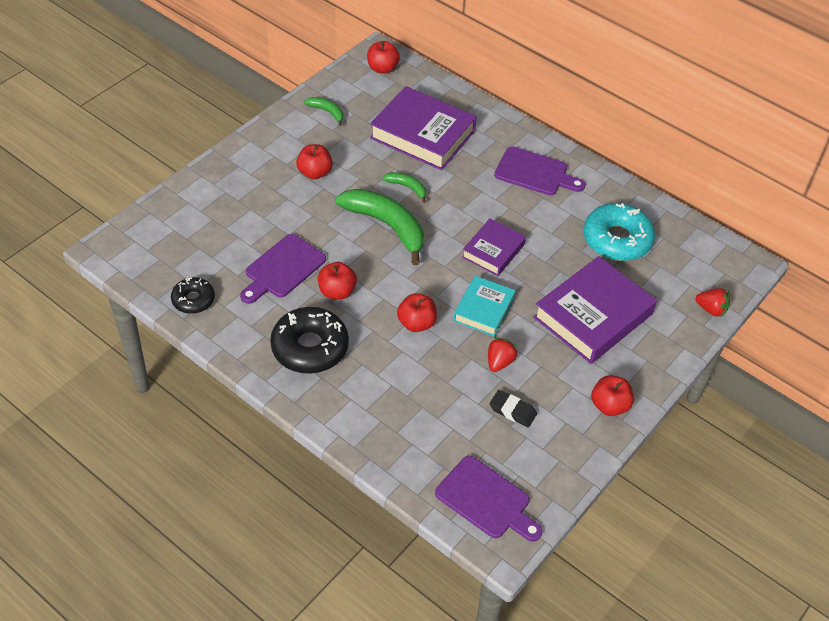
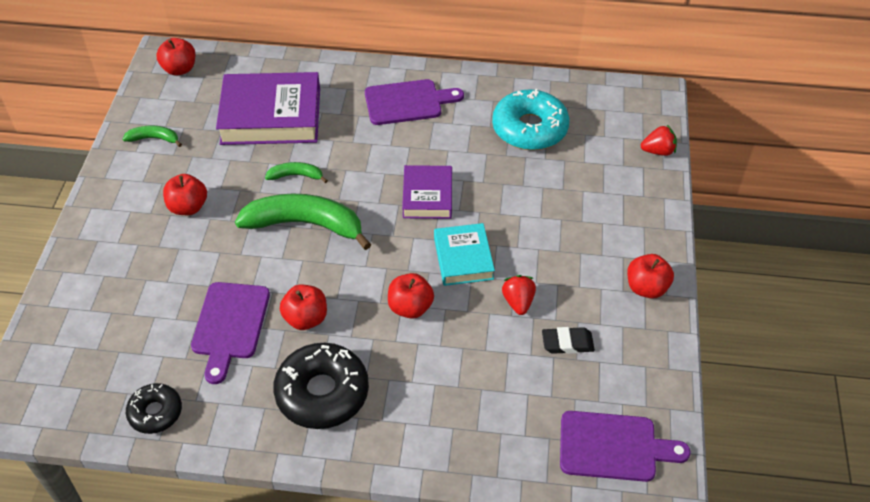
camera: 30 degrees left, 0 degrees up
purple book [533,256,657,364] -> none

